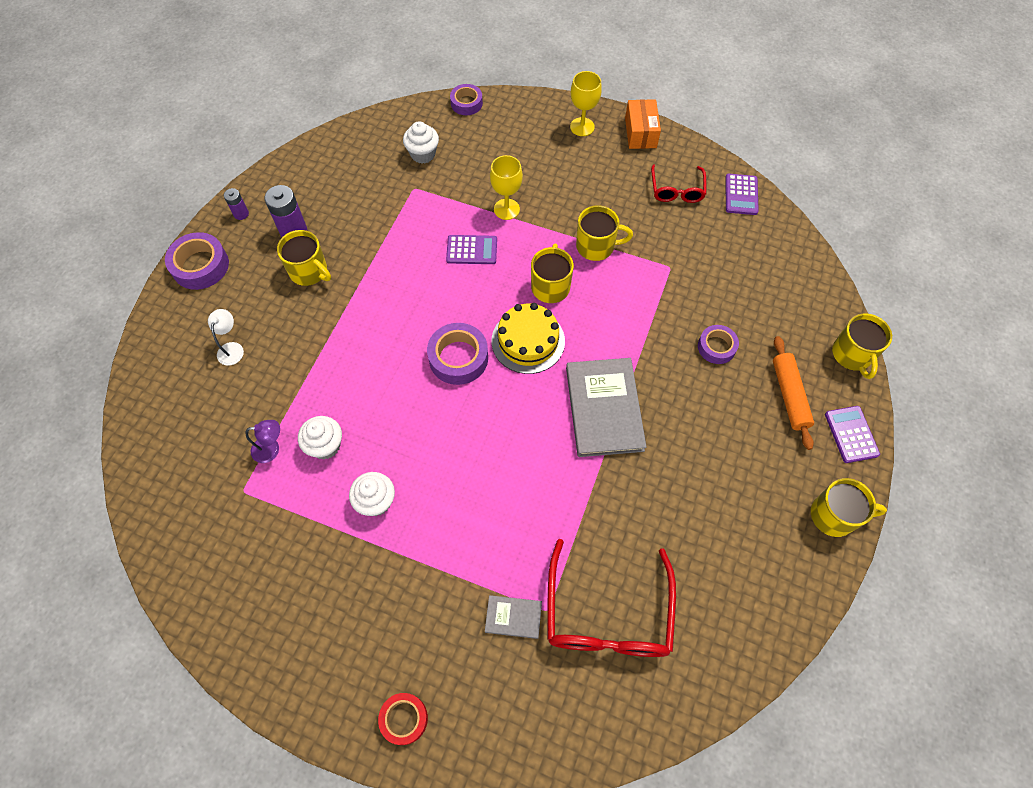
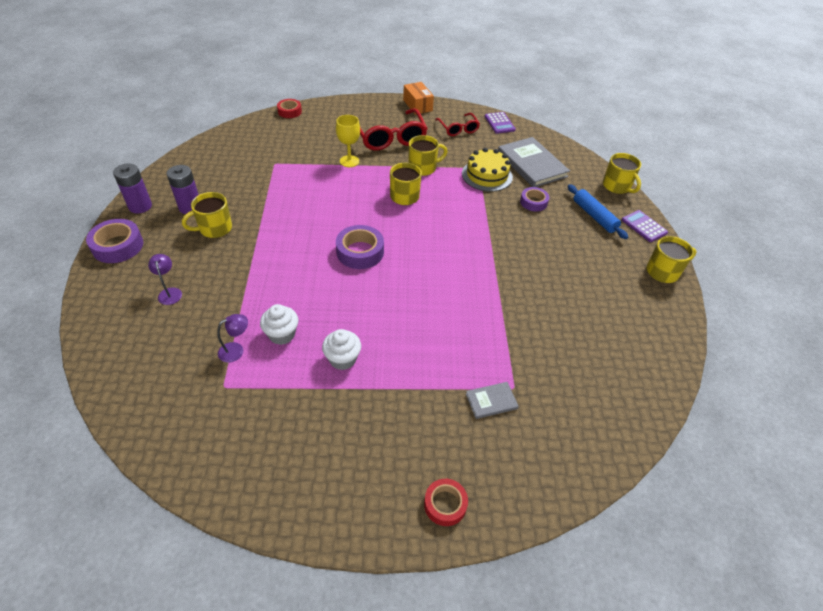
camera: 25 degrees left, 15 degrees down
white lamp [208,309,244,365] -> purple lamp [148,254,182,305]
purple battery [224,188,249,220] -> purple battery [113,163,152,213], size x1.77
yellow mug [277,230,331,286] -> yellow mug turned 135 degrees clockwise [182,192,232,238]
white cupcake [403,121,439,164] -> none
purple calculator [446,235,497,264] -> none
purple tape [450,84,483,115] -> red tape [277,99,302,118]
yellow cake [492,303,565,374] -> yellow cake moved to [462,148,513,192]
red glasses [547,539,676,657] -> red glasses moved to [360,108,428,150]
grey book [566,358,647,457] -> grey book moved to [498,137,570,187]
yellow goblet [570,71,602,136] -> none
orange rolling pin [773,336,814,450] -> blue rolling pin [568,184,628,239]

